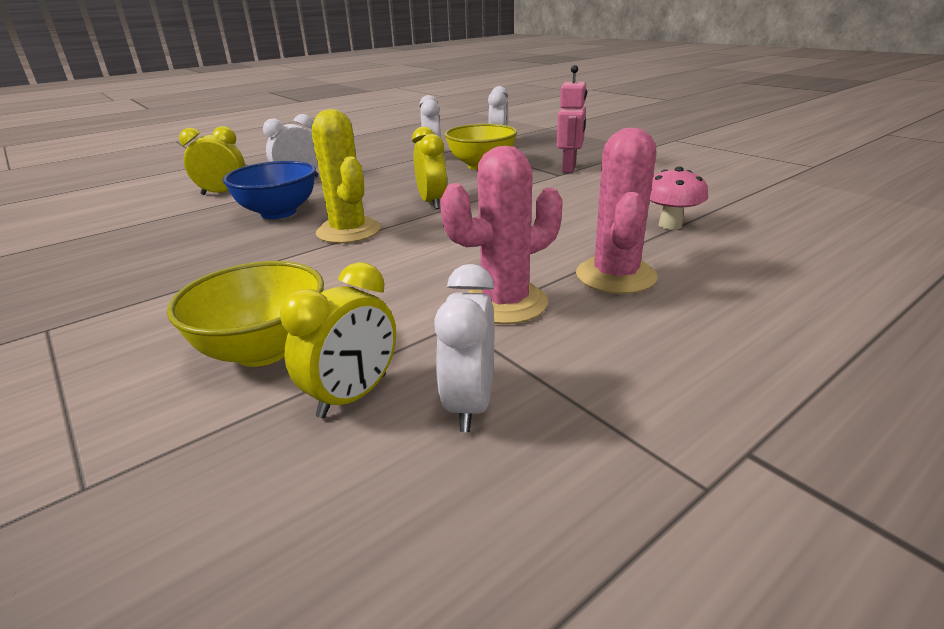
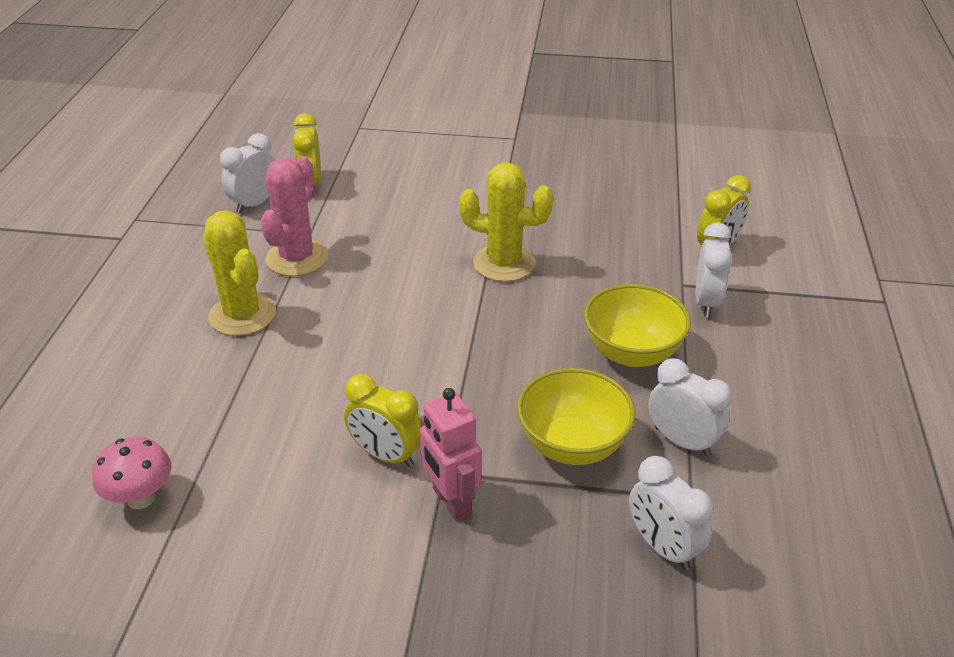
camera: 135 degrees right, 10 degrees up
yellow bowl [167,261,324,367] -> yellow bowl moved to [584,284,691,367]
blue bowl [223,161,316,219] -> none
yellow clock [412,127,447,209] -> yellow clock moved to [344,374,421,467]
white clock [434,264,494,432] -> white clock turned 105 degrees counterclockwise [220,133,275,213]
pink cactus [576,128,657,294] -> yellow cactus [203,211,276,336]
pink mushroom [650,166,708,230] -> pink mushroom moved to [92,437,171,509]

